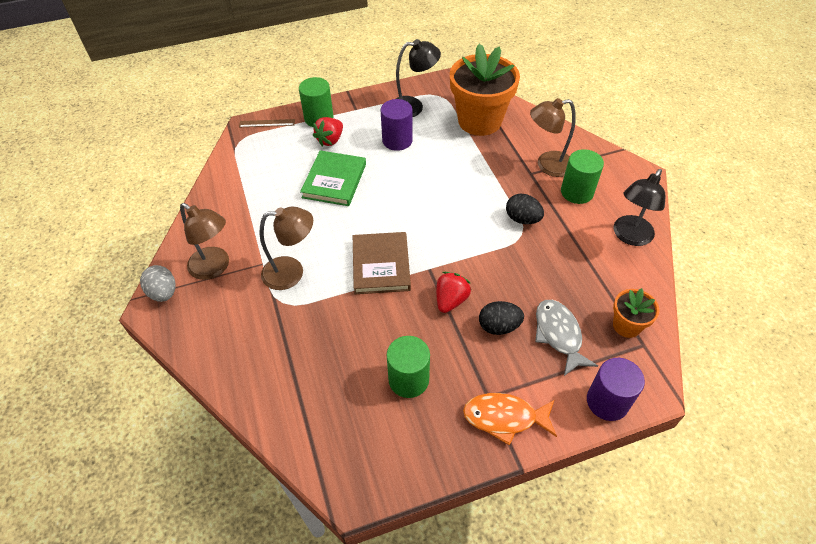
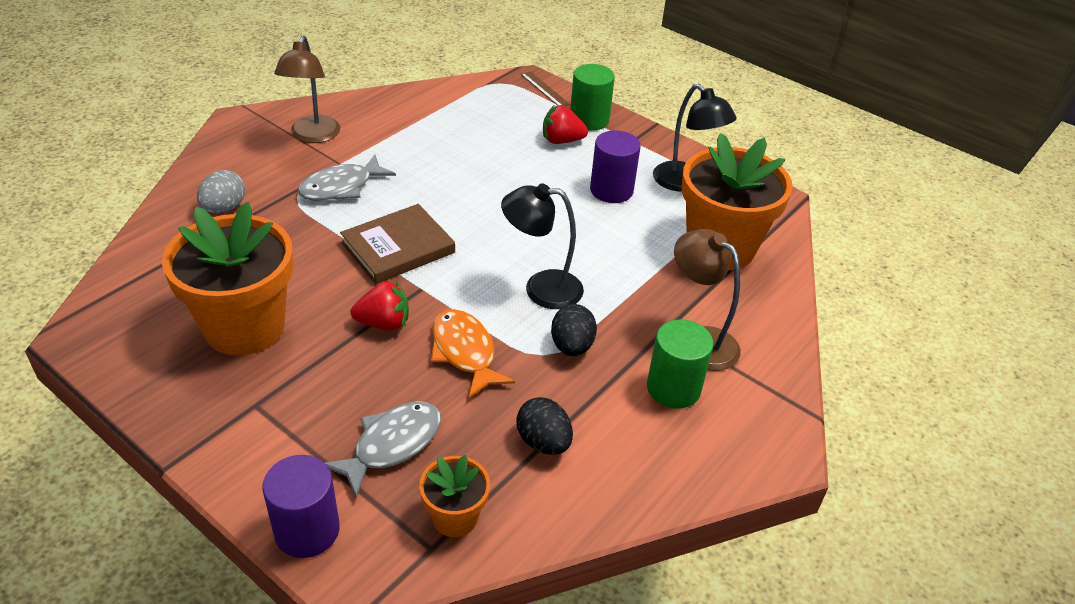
camera: 55 degrees right, 10 degrees down
grey egg [140,265,176,302] -> grey egg moved to [197,170,245,213]
brown lamp [260,206,313,290] -> grey fish [298,155,396,201]
green book [300,150,366,206] -> none
green cylinder [387,336,430,398] -> orange flower pot [162,202,293,356]
orange fish [463,393,557,446] -> orange fish moved to [431,309,515,398]
black egg [479,301,524,335] -> black egg moved to [516,397,573,455]
black lamp [614,169,666,246] -> black lamp moved to [501,183,584,309]

